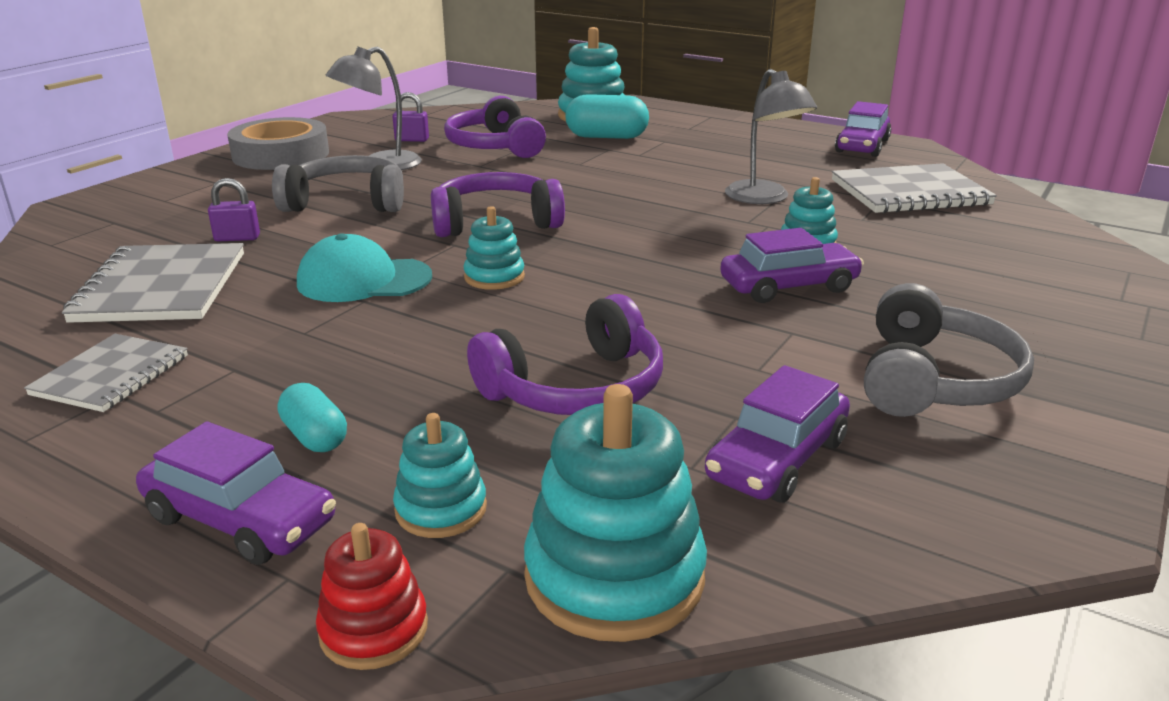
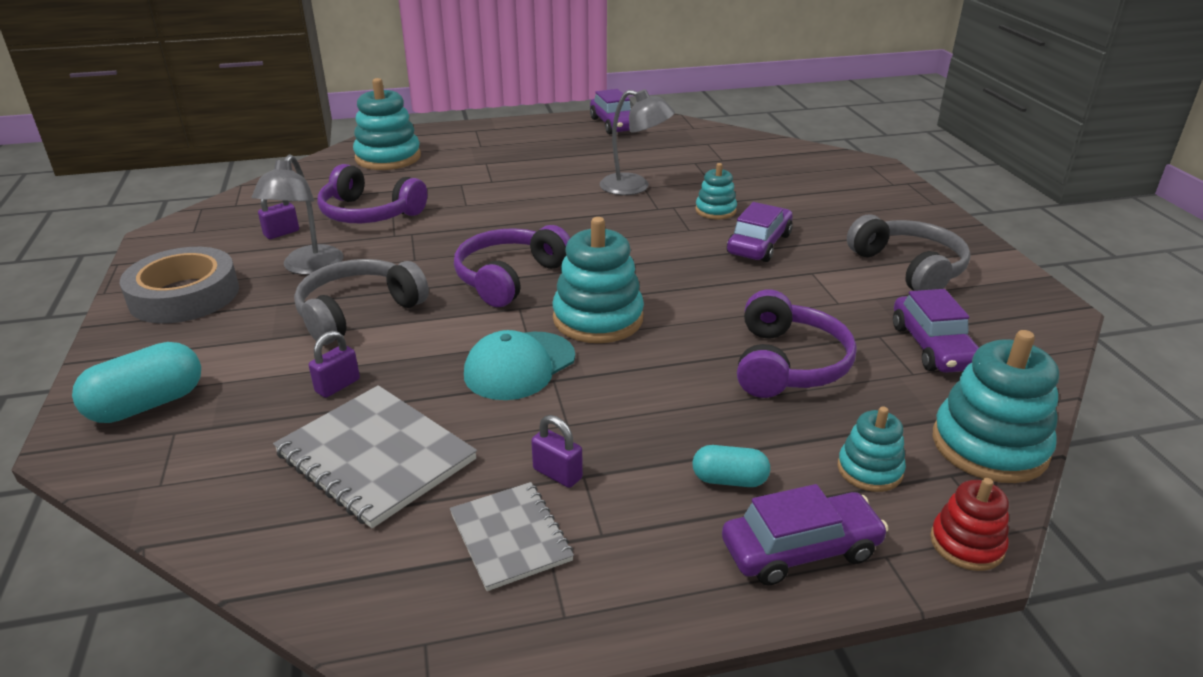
camera: 45 degrees left, 5 degrees up
turquoise stacking toy [463,206,525,290] -> turquoise stacking toy [553,217,644,343], size x1.79
turquoise capsule [565,94,649,139] -> turquoise capsule moved to [72,342,201,423]
grey notebook [832,163,997,213] -> none
none -> purple padlock [531,415,583,488]

